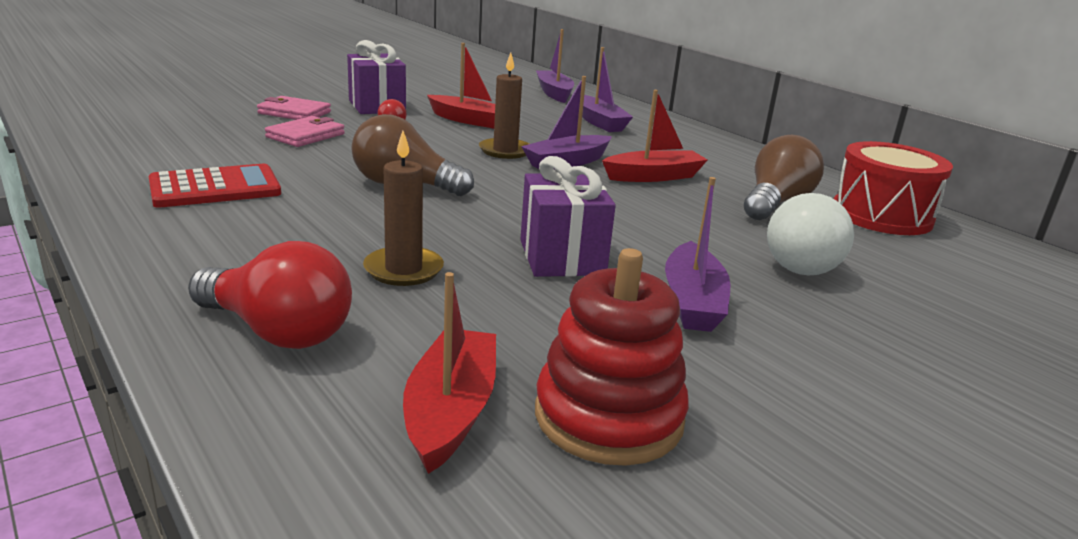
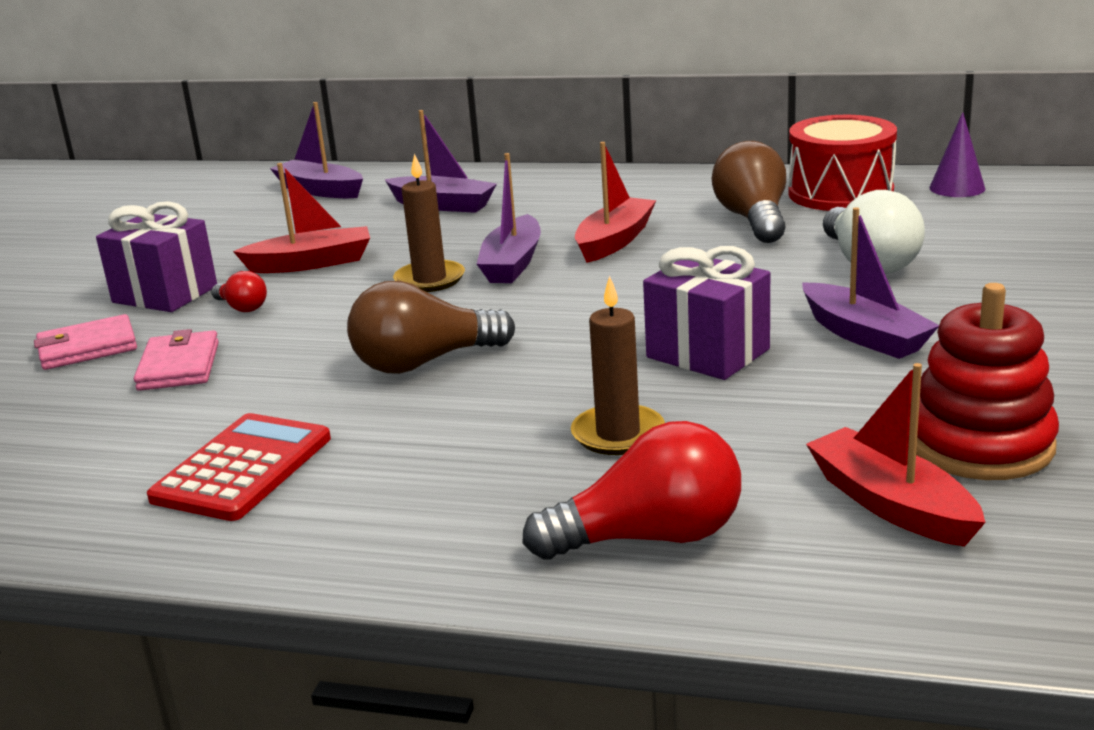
camera: 35 degrees left, 0 degrees up
none -> purple cone [929,112,985,197]

